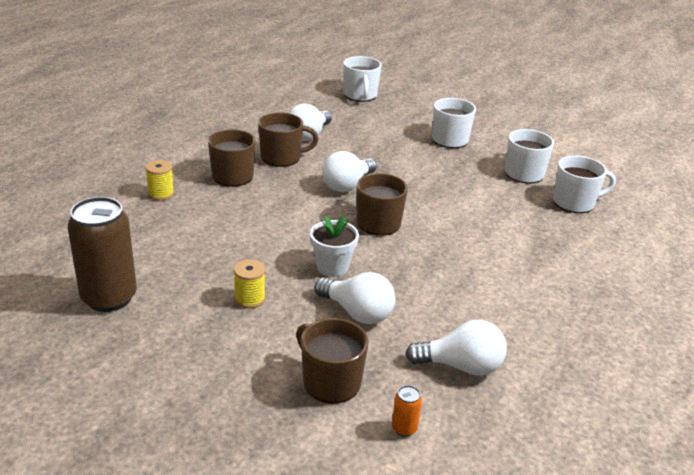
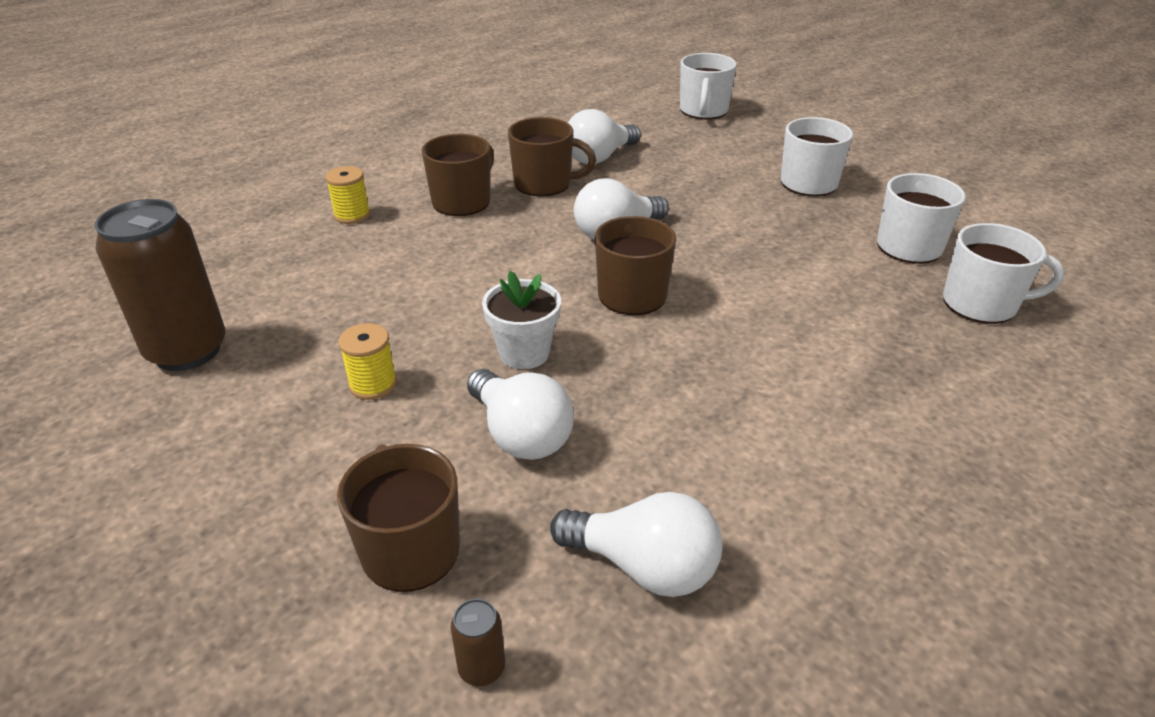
camera: 20 degrees right, 5 degrees up
orange can [392,385,422,437] -> brown can [451,599,505,686]

